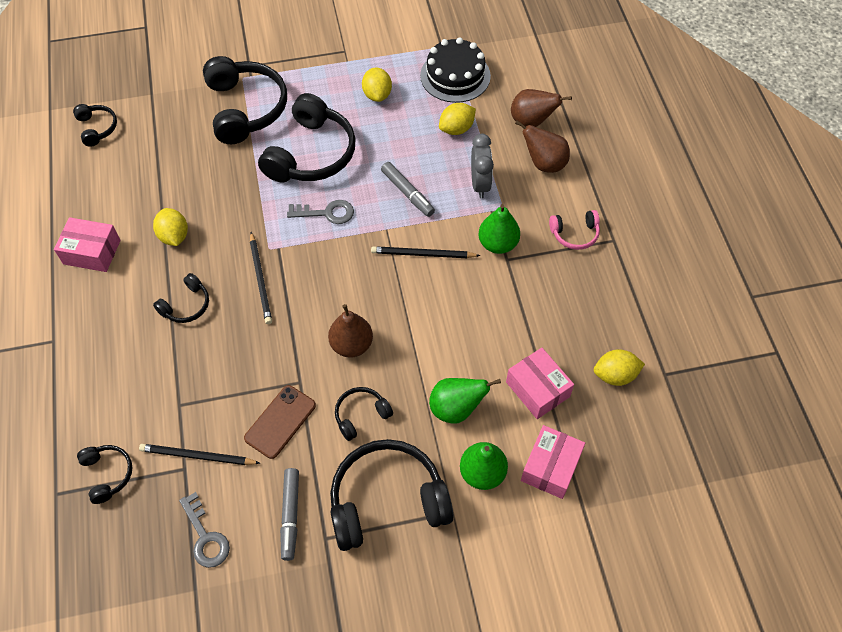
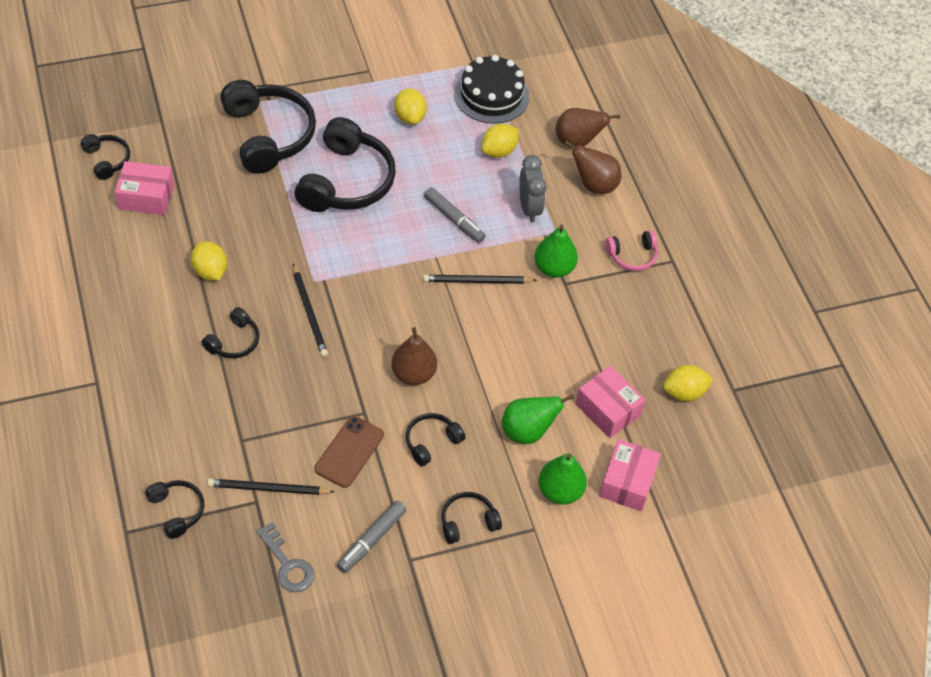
camera: 10 degrees left, 5 degrees down
pink box [54,217,121,272] -> pink box moved to [115,161,174,215]
grey marker [280,468,299,561] -> grey marker turned 45 degrees clockwise [337,501,406,573]
grey key [287,200,354,224] -> none
black headphones [330,439,454,551] -> black headphones [441,492,502,544], size x0.49

